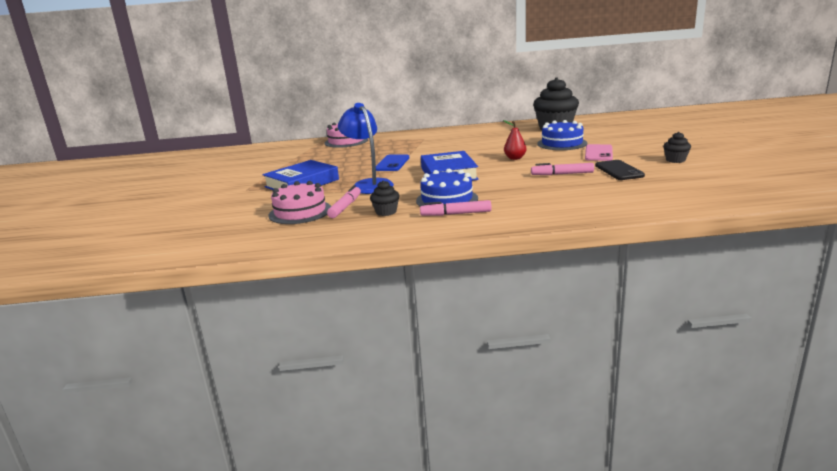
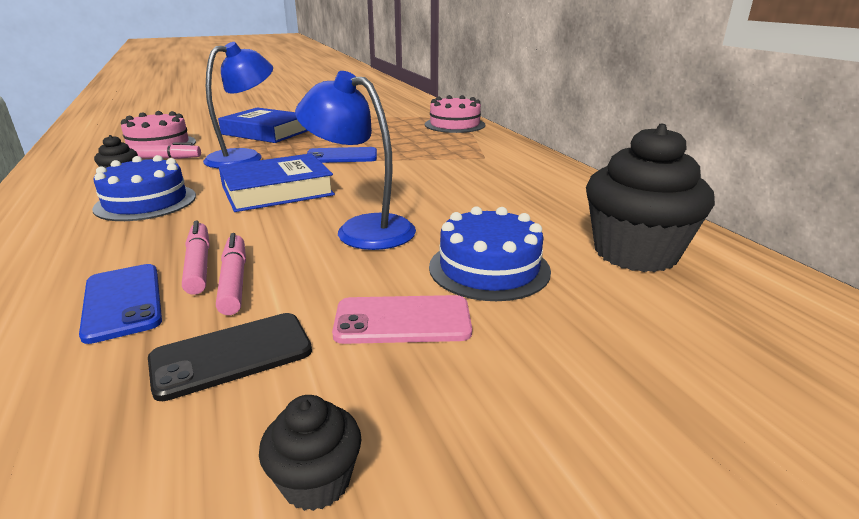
camera: 70 degrees right, 5 degrees up
pink marker [420,200,492,216] -> pink marker moved to [182,221,210,295]
red pear [503,120,527,160] -> blue lamp [295,71,416,250]
none -> blue phone [79,264,162,344]

